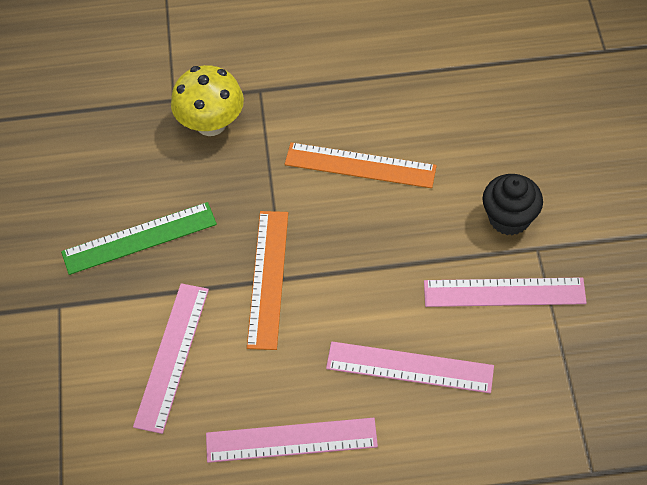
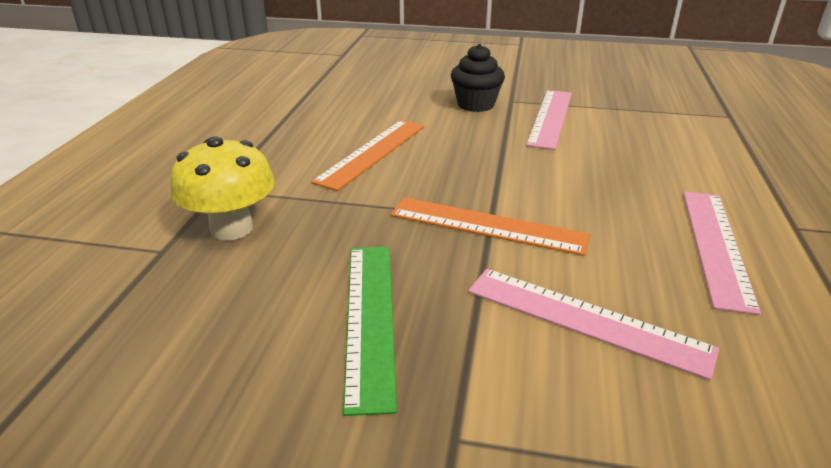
camera: 75 degrees left, 25 degrees down
pink ruler [326,342,494,393] -> none

